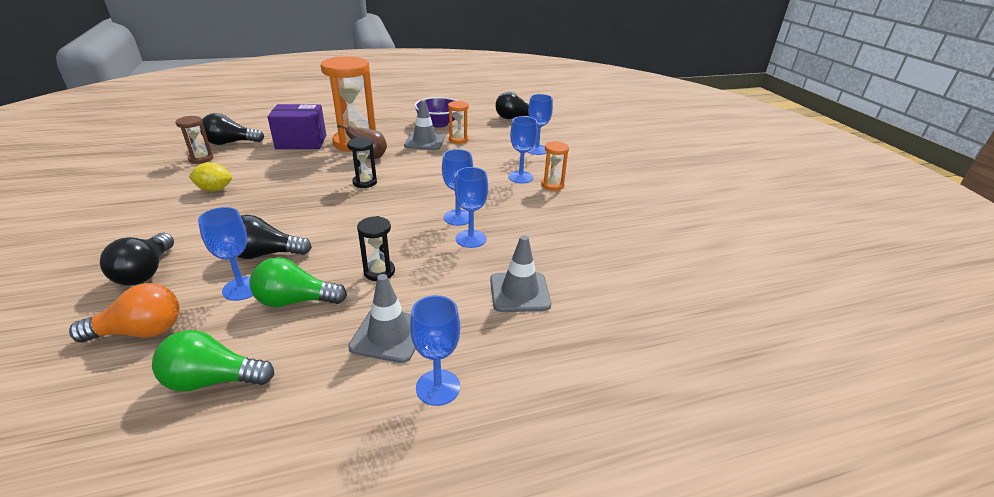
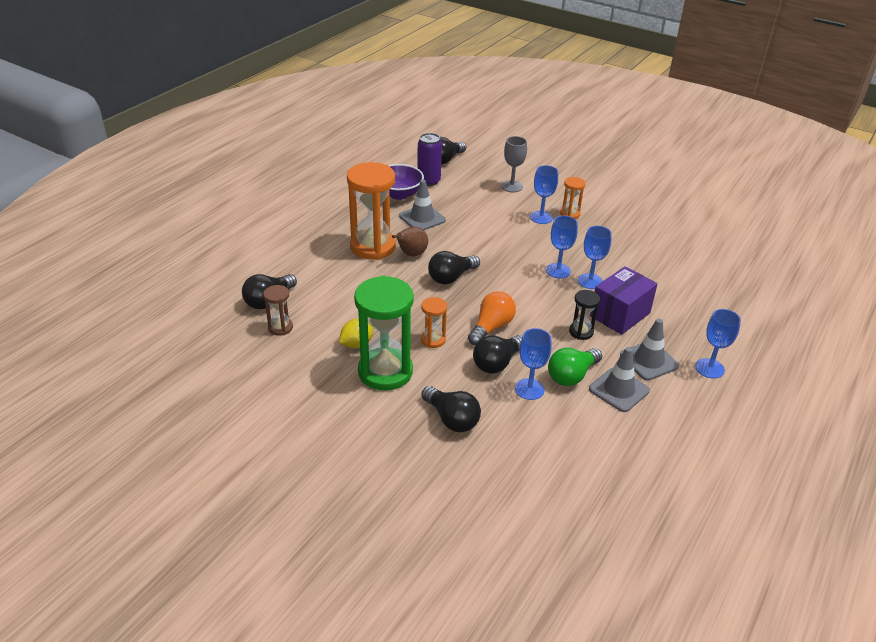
camera: 40 degrees left, 5 degrees up
orange light bulb [69,283,180,342] -> orange light bulb moved to [468,291,516,345]
green light bulb [152,330,275,392] -> none
purple box [267,104,326,149] -> purple box moved to [590,266,658,335]
black hourglass [347,138,377,188] -> black light bulb [428,251,480,284]
orange hourglass [448,101,469,144] -> orange hourglass moved to [421,297,447,348]
grey traffic cone [490,235,551,312] -> grey traffic cone moved to [589,347,650,412]
blue goblet [528,94,553,155] -> grey goblet [501,136,527,192]
none -> green hourglass [354,276,414,391]
none -> purple can [417,133,442,186]

